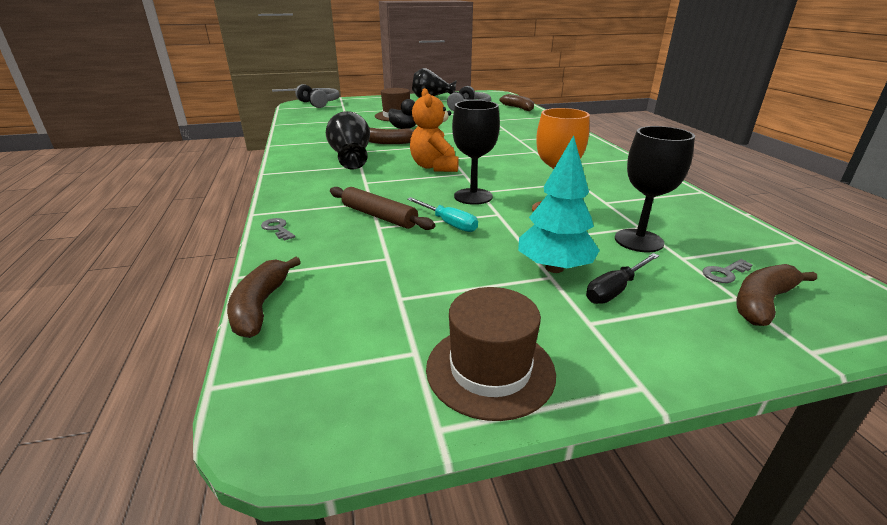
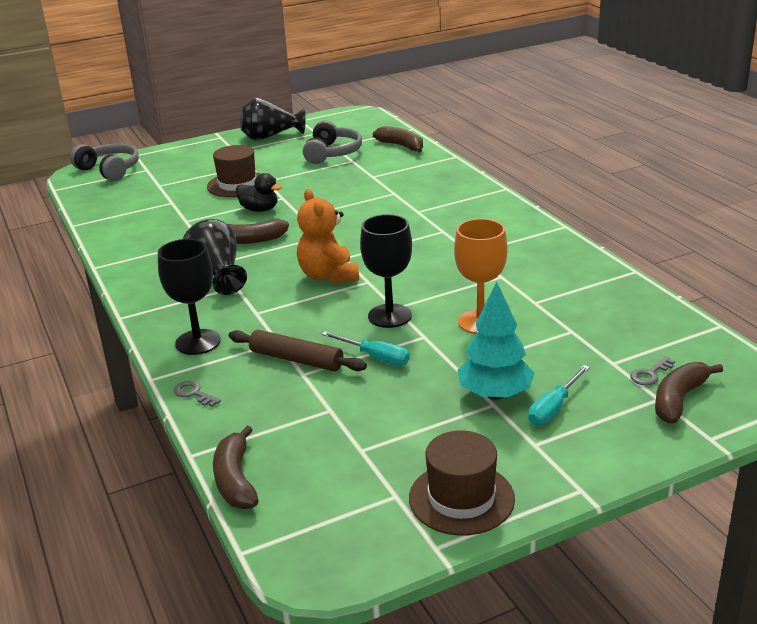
camera: 10 degrees left, 0 degrees up
black screwdriver [586,253,659,304] -> turquoise screwdriver [528,365,590,426]
black goblet [615,126,695,252] -> black goblet moved to [158,239,221,355]

